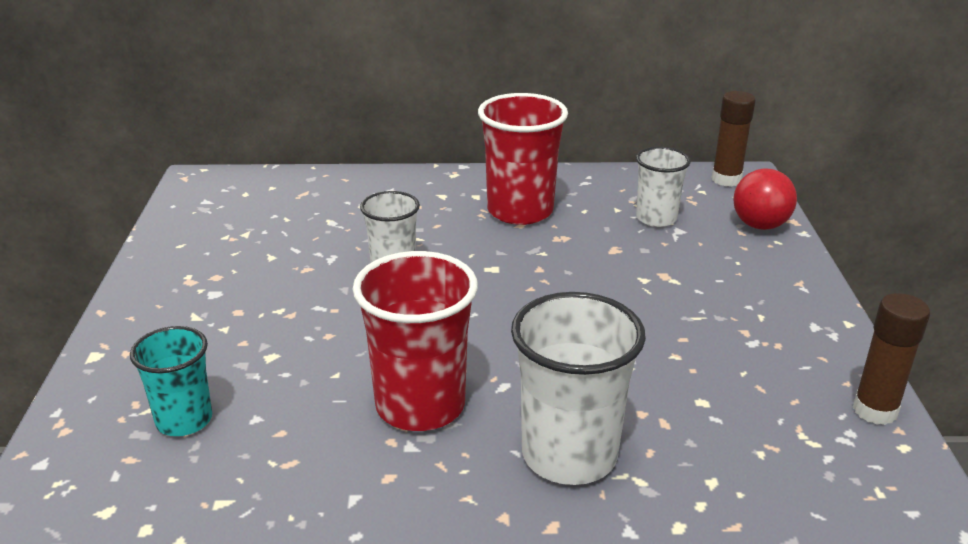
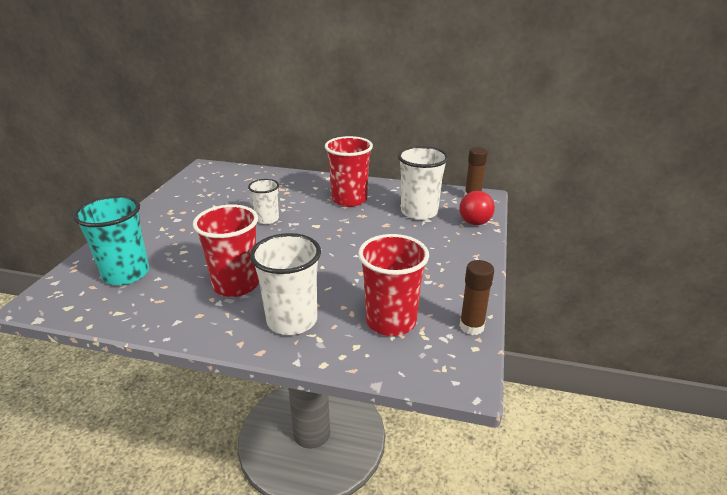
camera: 15 degrees right, 0 degrees up
turquoise cup [130,326,212,436] -> turquoise cup [73,196,149,285], size x1.65
white cup [636,147,691,227] -> white cup [398,146,448,220], size x1.65
none -> red cup [358,234,429,336]

